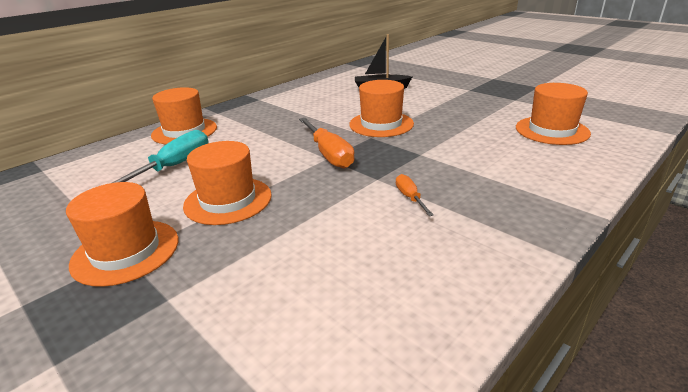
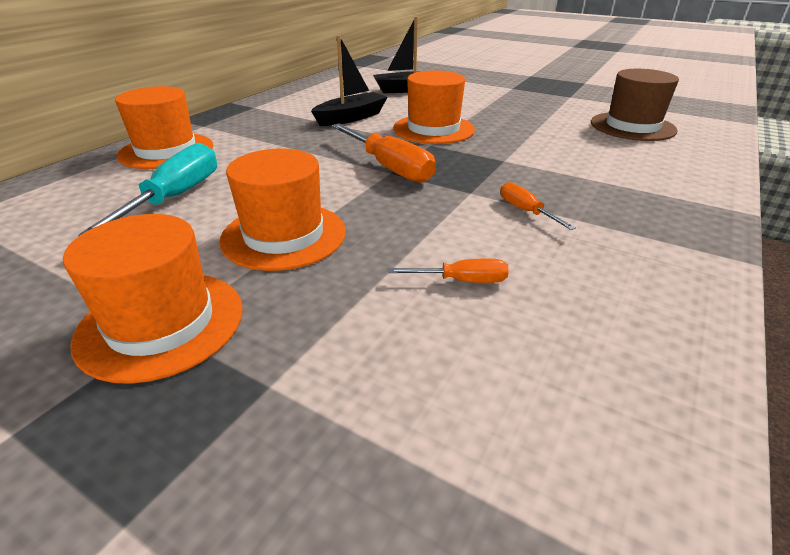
camera: 15 degrees left, 5 degrees up
orange hat [516,83,591,145] -> brown hat [591,69,679,141]
none -> black boat [311,35,388,126]
none -> orange screwdriver [388,259,509,283]

